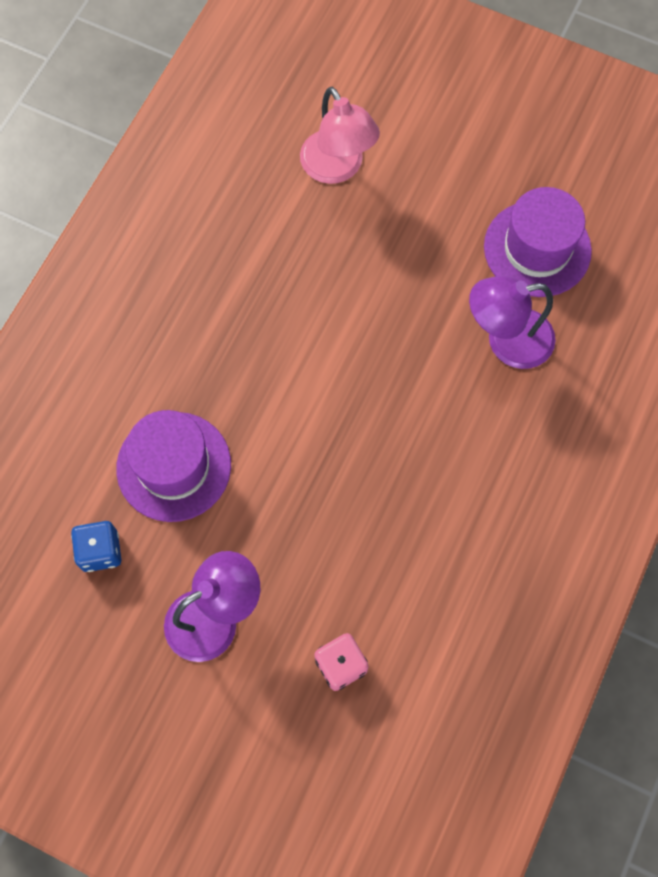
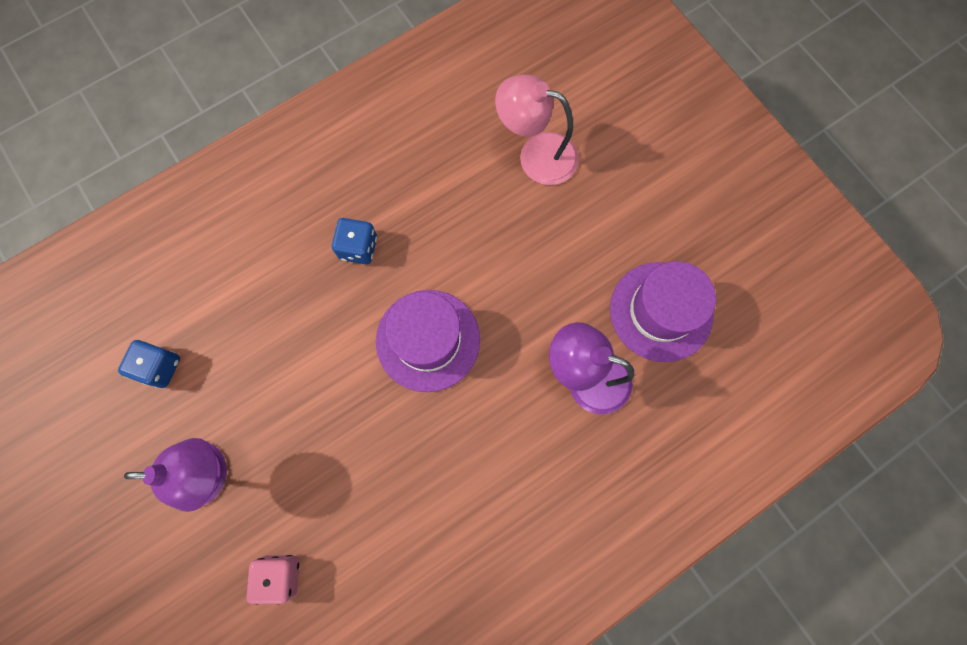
camera: 30 degrees right, 5 degrees up
purple hat [116,410,231,522] -> purple hat moved to [376,290,480,392]
pink lamp [300,87,380,184] -> pink lamp turned 105 degrees clockwise [495,75,579,185]
none -> blue dice [332,218,377,264]

